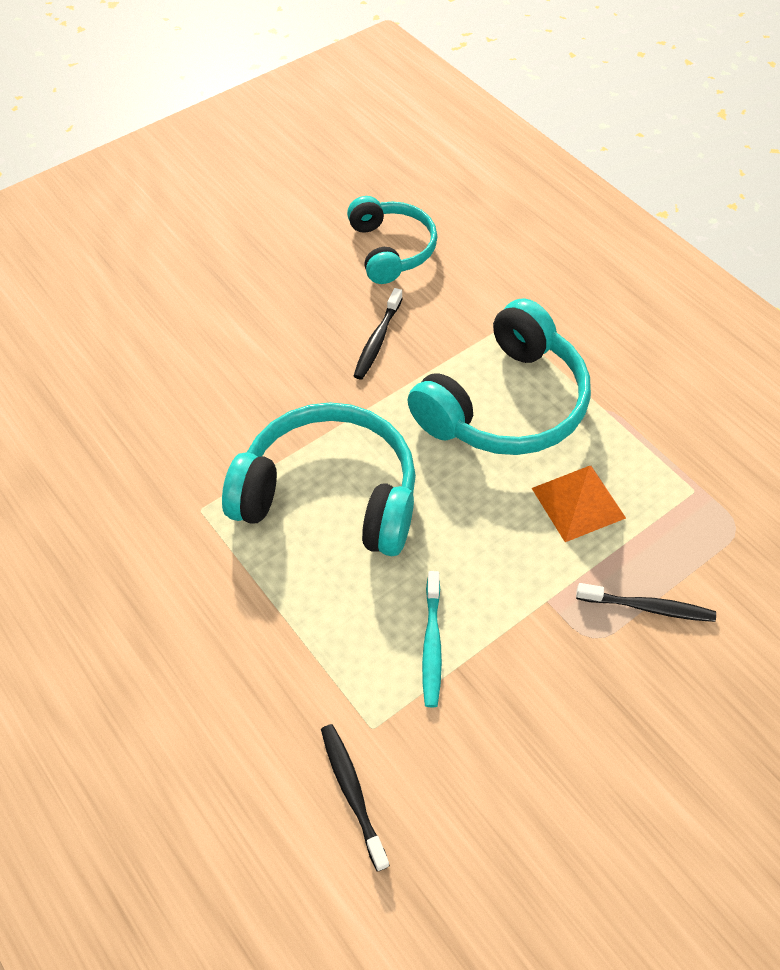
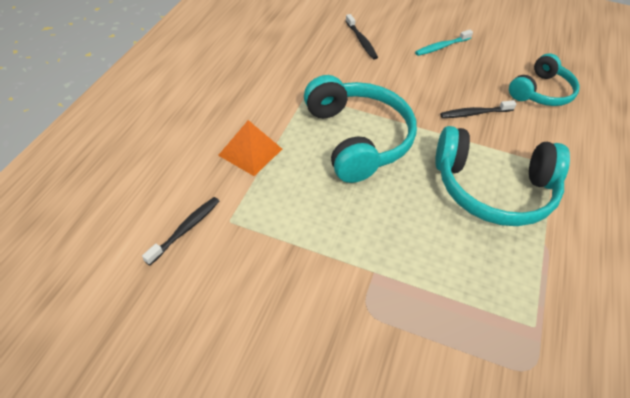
camera: 55 degrees right, 5 degrees down
turquoise toothbrush [422,571,442,707] -> turquoise toothbrush moved to [415,30,473,56]
orange pyramid [532,466,626,542] -> orange pyramid moved to [218,120,282,176]
black toothbrush [576,583,716,622] -> black toothbrush moved to [346,14,378,59]

